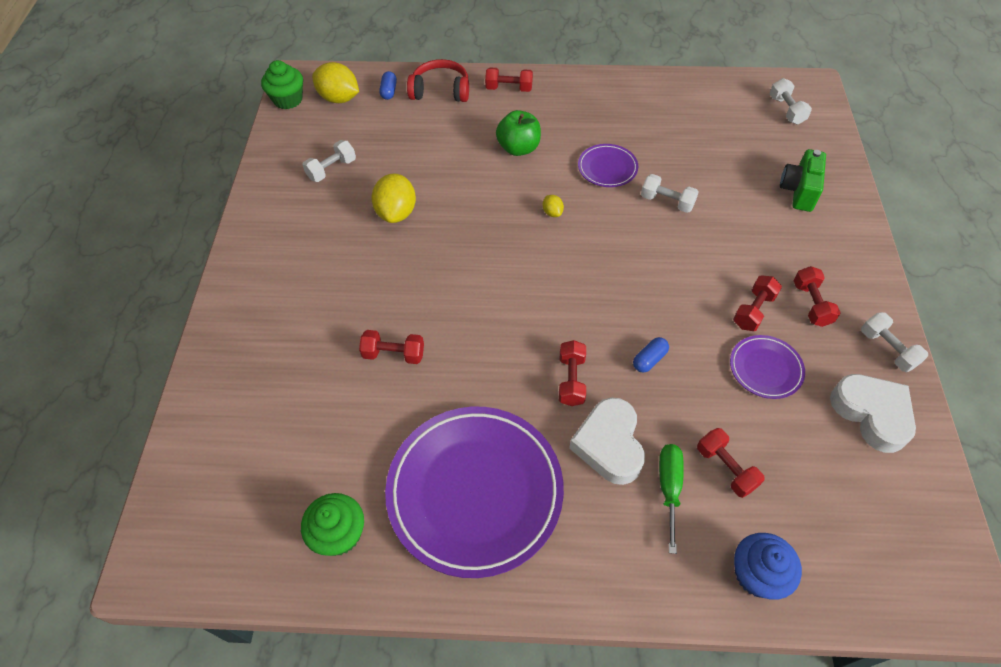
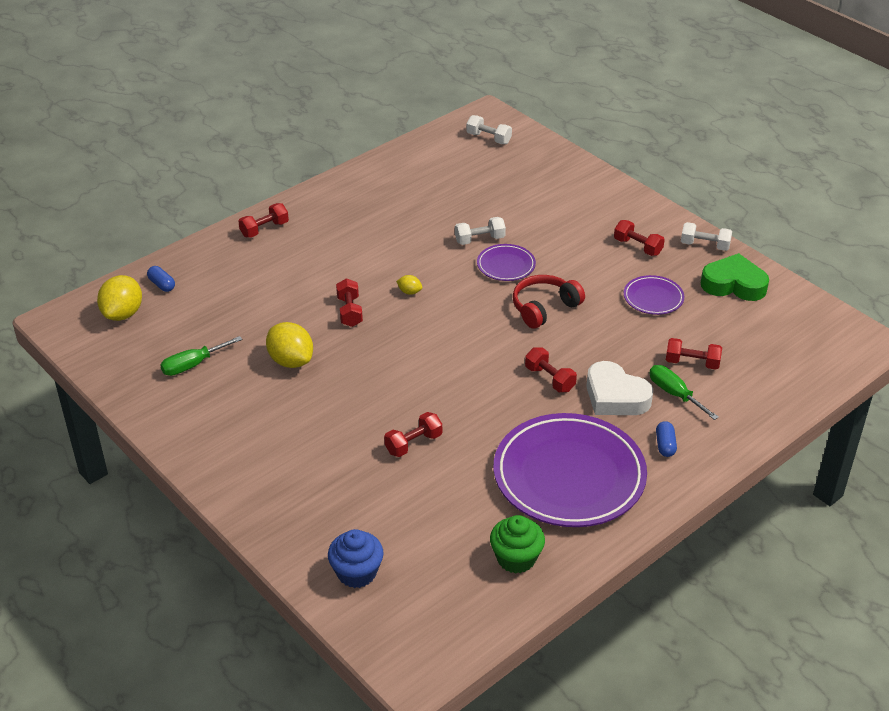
camera: 45 degrees left, 15 degrees down
green cupcake [261,60,303,109] -> none
white dumbbell [302,140,356,182] -> green screwdriver [160,336,242,376]
yellow lemon [312,62,359,103] -> yellow lemon turned 60 degrees counterclockwise [97,275,142,321]
red headphones [407,59,469,102] -> red headphones moved to [513,275,585,329]
green apple [496,110,541,156] -> none
purple plate [578,144,638,187] -> purple plate moved to [477,244,536,281]
blue capsule [633,337,669,373] -> blue capsule moved to [656,421,677,457]
red dumbbell [733,276,782,331] -> red dumbbell moved to [336,278,363,327]
blue cupcake [734,533,802,600] -> blue cupcake moved to [328,529,384,588]
green camera [780,149,826,212] -> none
white heart [830,374,916,453] -> green heart [701,253,769,301]

